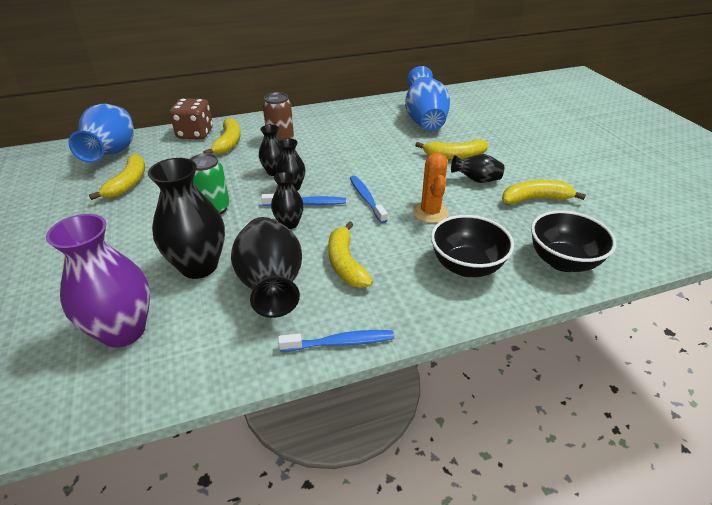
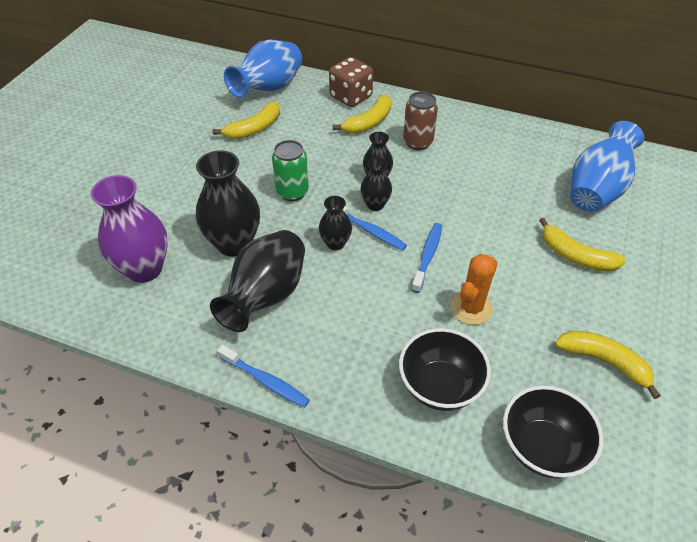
camera: 40 degrees right, 10 degrees up
yellow banana [328,221,373,288] -> none
black vase [451,154,504,183] -> none

